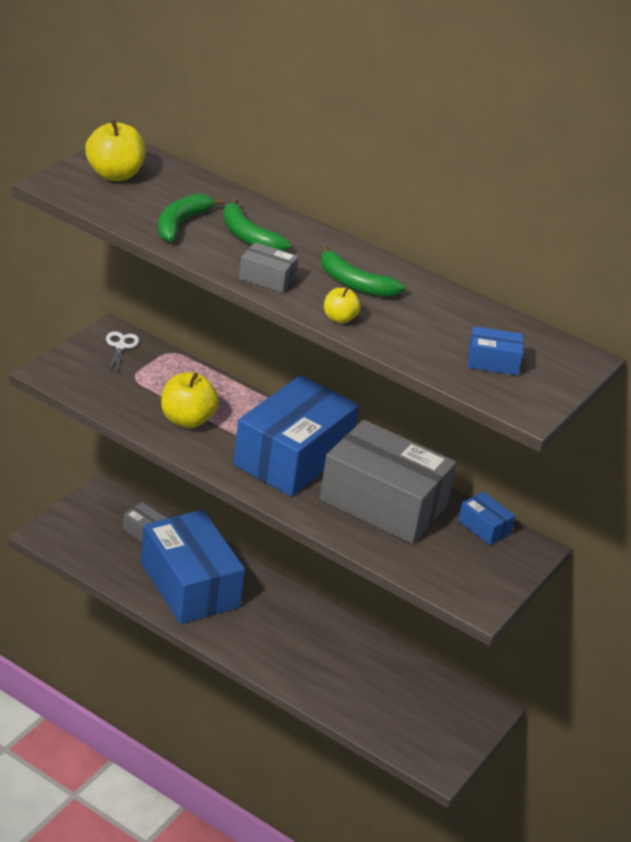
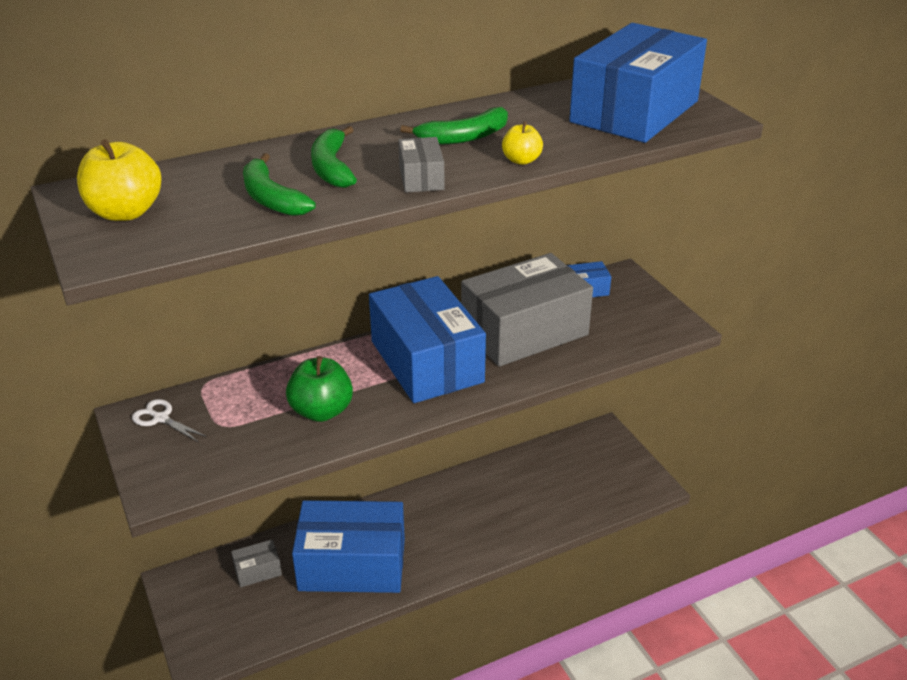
camera: 55 degrees left, 0 degrees up
yellow apple [161,372,219,428] -> green apple [286,356,353,422]
green banana [223,197,291,251] -> green banana turned 90 degrees clockwise [311,126,357,188]
grey box [239,242,299,293] -> grey box turned 60 degrees counterclockwise [398,137,445,193]
blue box [468,326,524,375] -> blue box [569,23,707,143], size x2.40

